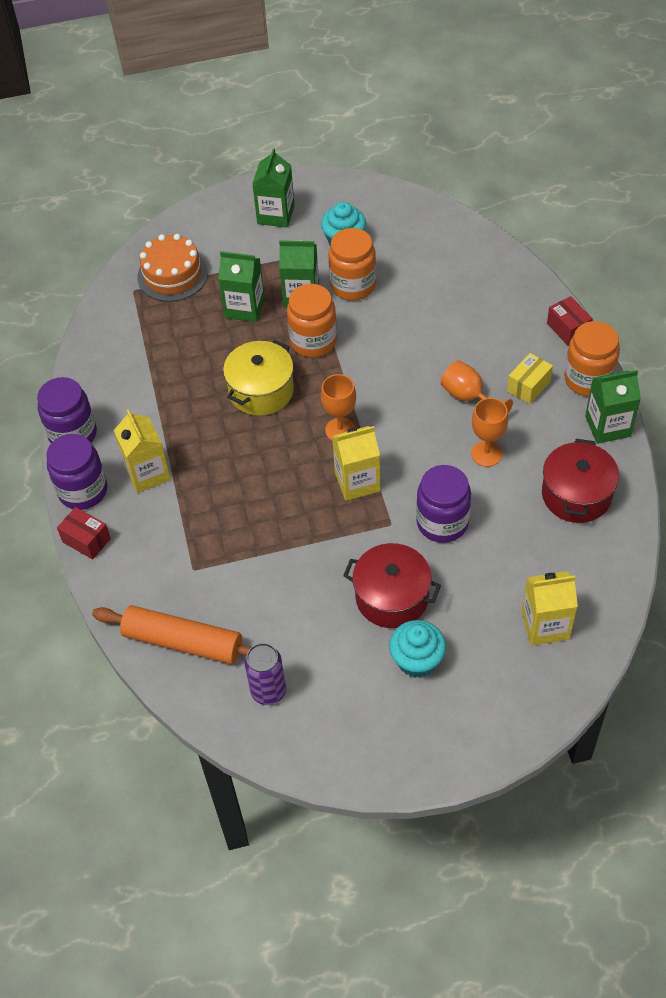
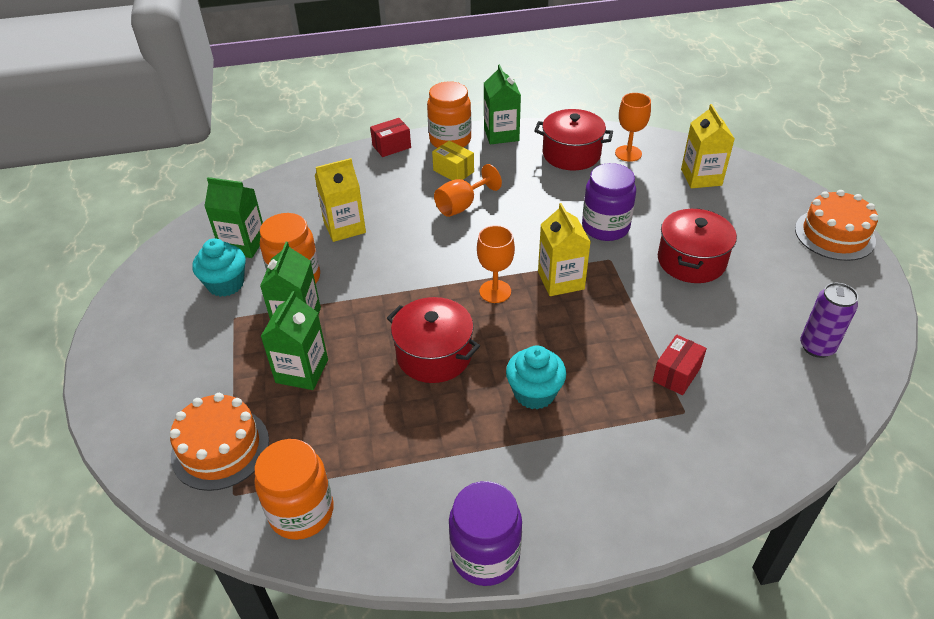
camera: 90 degrees left, 10 degrees down
purple jar [46,434,107,510] -> none
red box [57,507,111,560] -> red box moved to [653,334,707,395]
orange rolling pin [92,605,251,664] -> none
yellow carton [114,410,171,493] -> yellow carton moved to [315,158,366,242]
yellow pot [223,340,294,416] -> red pot [387,297,480,383]
green carton [252,148,295,228] -> green carton moved to [204,177,263,258]
orange jar [287,284,337,357] -> orange jar moved to [254,439,334,540]
turquoise cupcake [389,620,446,678] -> turquoise cupcake moved to [506,345,566,410]
orange goblet [471,398,508,467] -> orange goblet moved to [615,93,651,162]
none -> orange cake [795,190,878,261]

